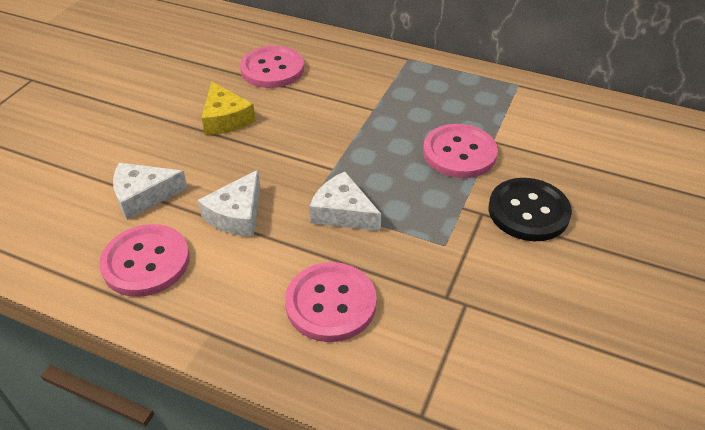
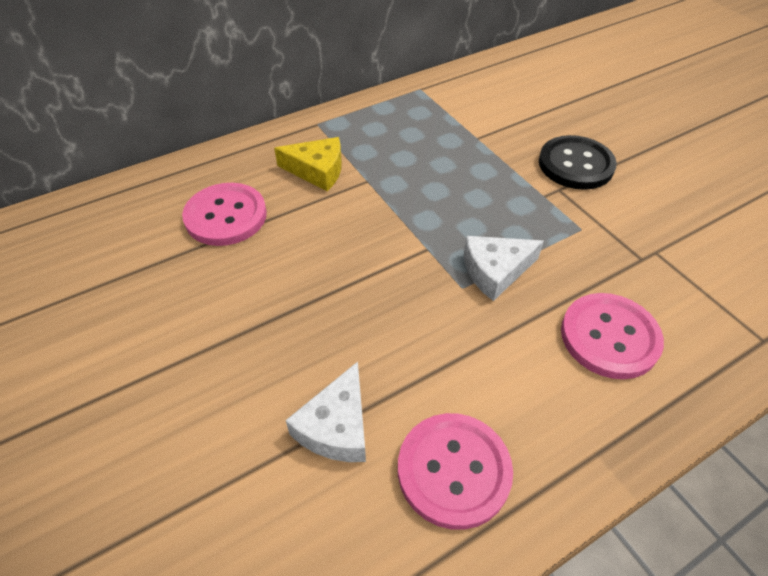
camera: 55 degrees left, 5 degrees up
white cheese [198,170,260,237] -> none
yellow cheese [202,81,255,135] -> yellow cheese moved to [274,137,342,191]
pink button [423,124,498,178] -> none

